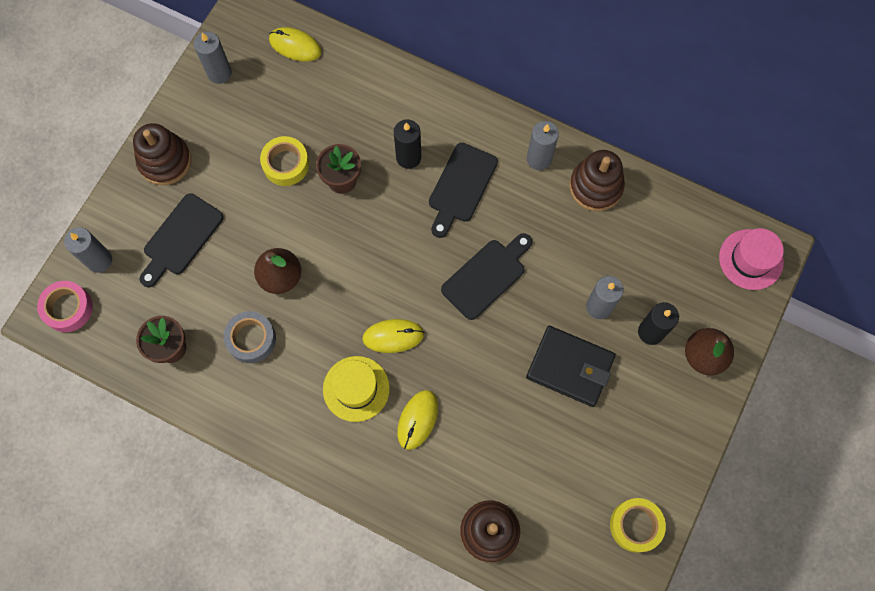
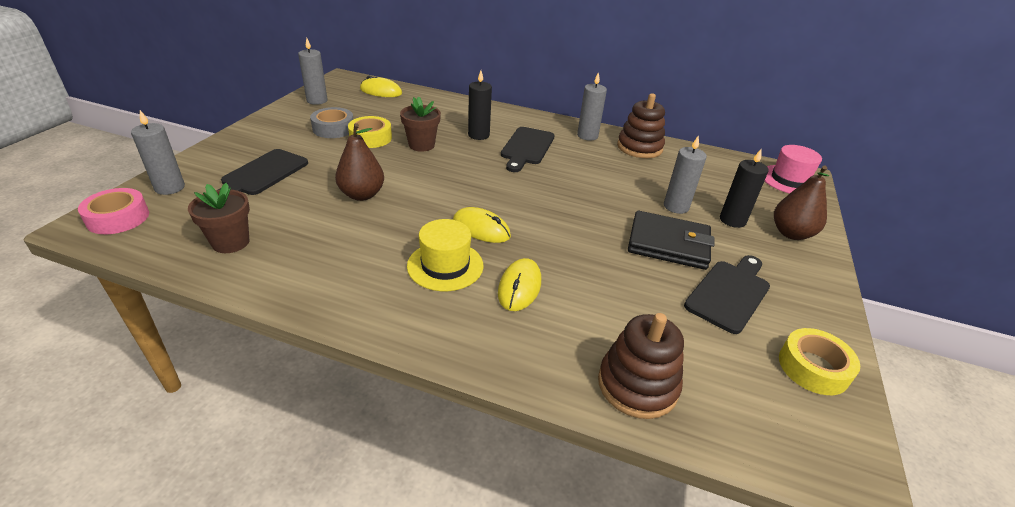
camera: 10 degrees left, 35 degrees down
brown stacking toy [133,123,191,185] -> none
grey tape [223,311,276,363] -> grey tape moved to [310,107,354,138]
yellow mouse [362,319,424,353] -> yellow mouse turned 45 degrees clockwise [453,207,511,243]
black cutting board [441,233,532,320] -> black cutting board moved to [684,255,770,334]

